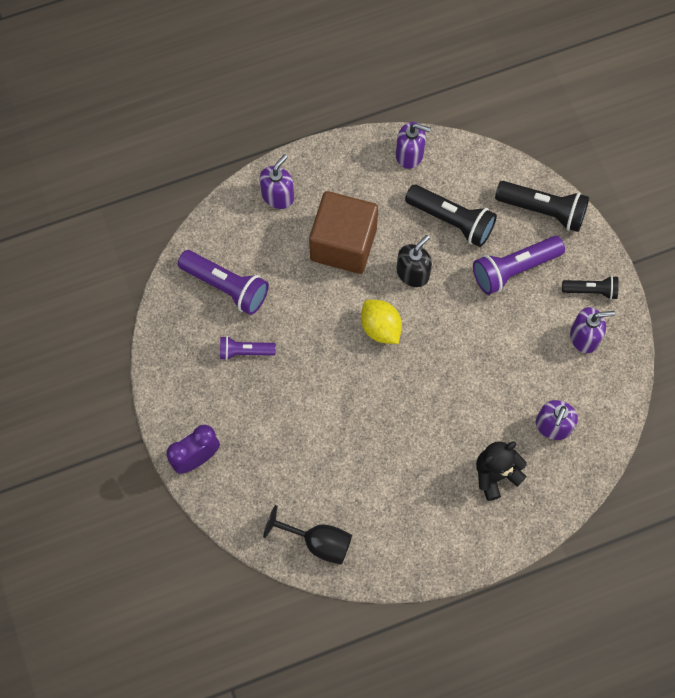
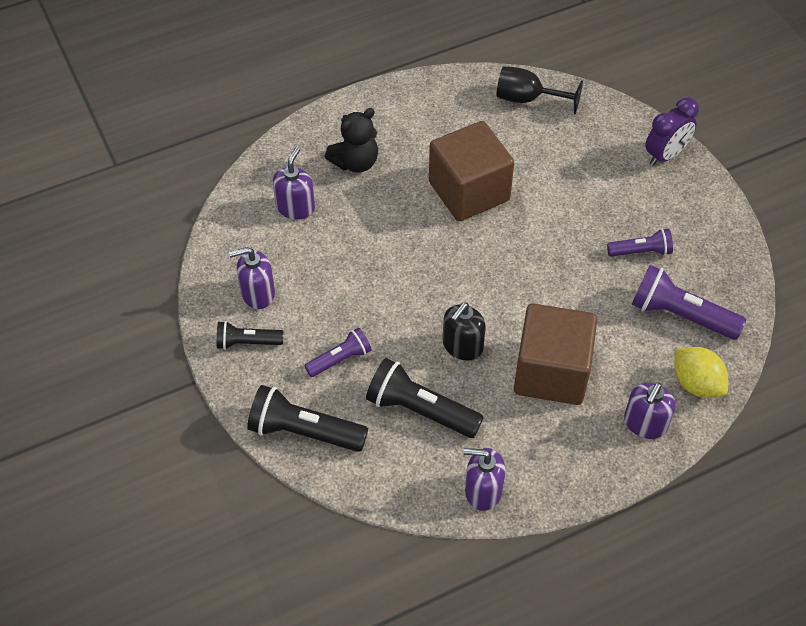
camera: 175 degrees right, 15 degrees down
yellow lemon [361,300,402,344] -> yellow lemon moved to [674,347,728,398]
purple flashlight [473,236,565,295] -> purple flashlight [304,327,372,377], size x0.60
none -> brown cube [429,121,514,221]

